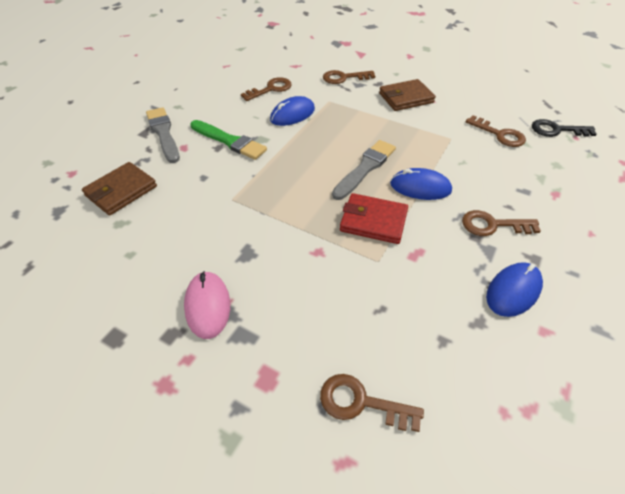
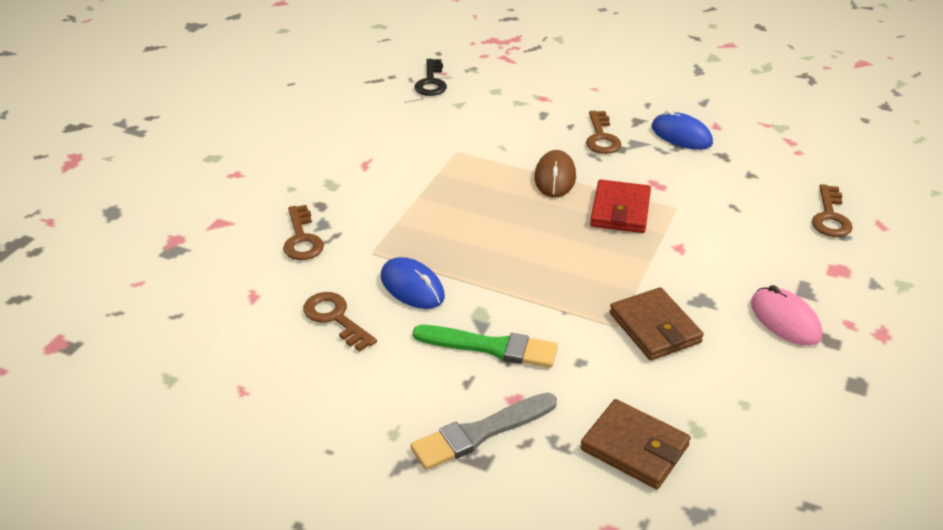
camera: 95 degrees left, 10 degrees down
pink mouse [184,271,230,339] -> pink mouse turned 75 degrees clockwise [751,285,822,346]
green brush [190,120,267,160] -> green brush turned 75 degrees clockwise [413,325,558,368]
grey brush [332,140,396,200] -> none
brown wallet [379,79,436,111] -> brown wallet moved to [610,287,704,360]
blue mouse [390,168,452,200] -> brown mouse [534,150,576,198]
brown key [465,115,526,147] -> none

